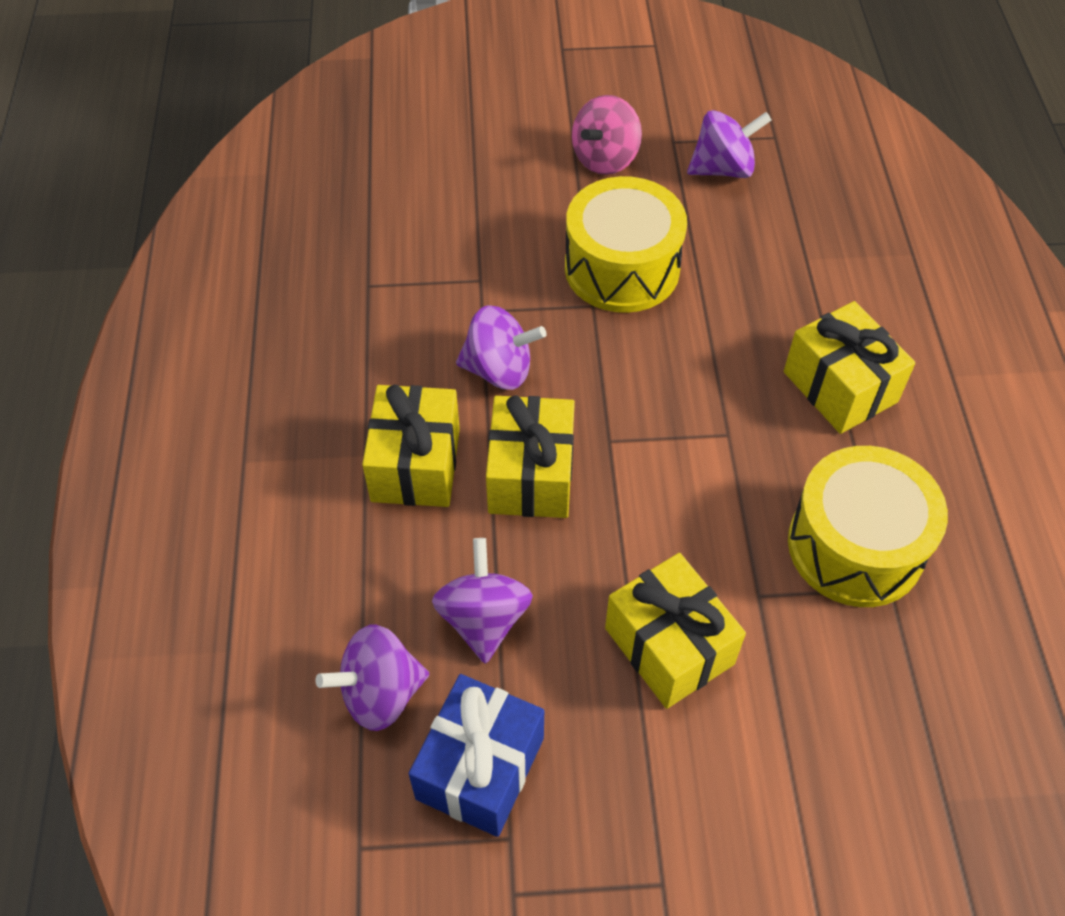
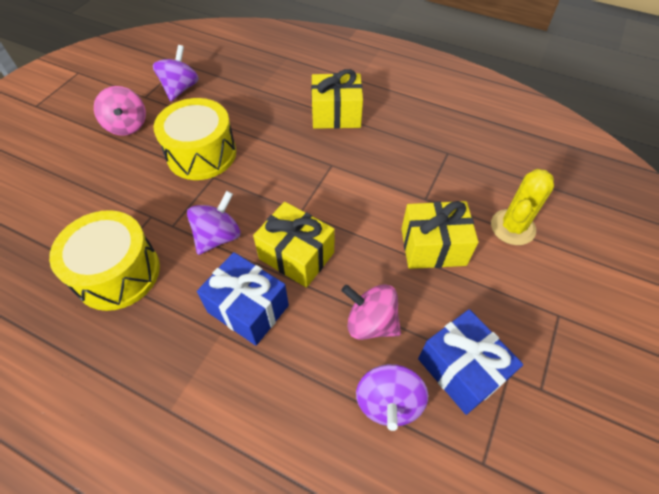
camera: 60 degrees left, 0 degrees up
yellow gift [362,385,460,507] -> blue gift [197,252,289,346]
purple spinning top [432,538,533,664] -> pink spinning top [341,284,401,340]
yellow drum [788,446,948,607] -> yellow drum moved to [49,210,160,311]
none -> yellow cactus [491,169,554,245]

